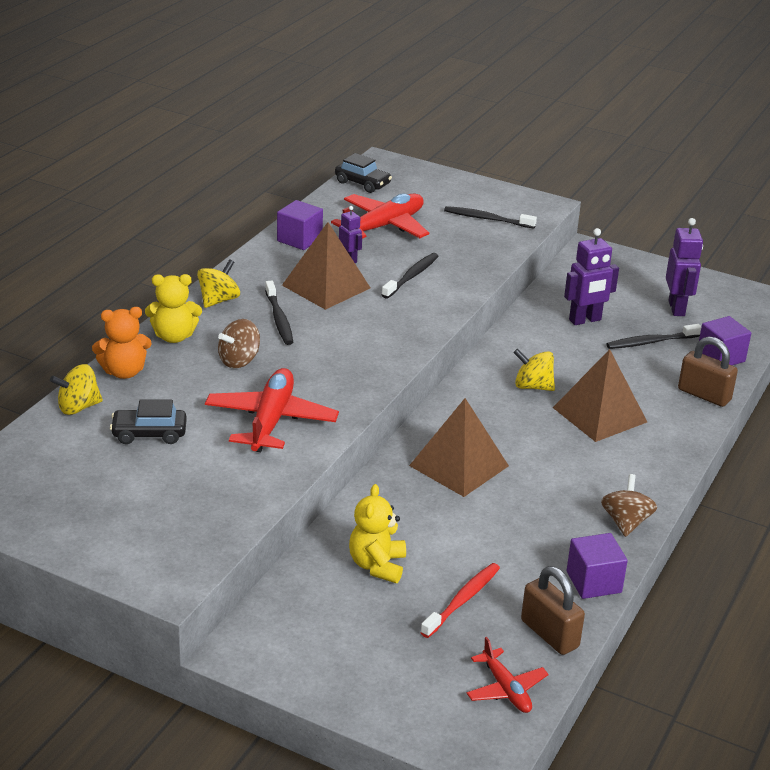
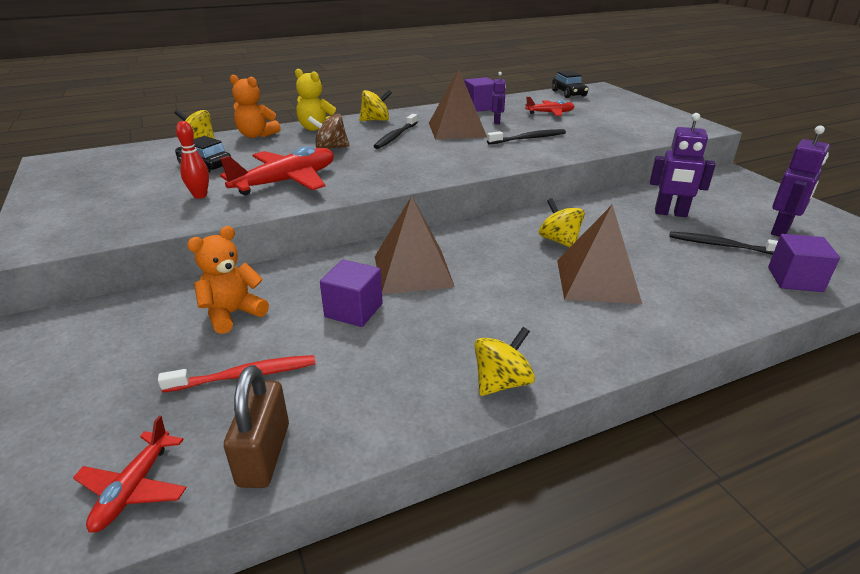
camera: 40 degrees right, 0 degrees up
red plane [331,193,429,239] -> red plane [525,97,575,116], size x0.56
yellow teddy bear [349,484,406,583] -> orange teddy bear [187,226,269,334]
black toothbrush [444,206,537,229] -> none
purple cube [566,533,628,599] -> purple cube moved to [320,259,383,327]
brown spinning top [601,474,657,537] -> yellow spinning top [474,327,535,396]
brown padlock [678,336,738,407] -> none
none -> red bowling pin [176,121,209,199]

